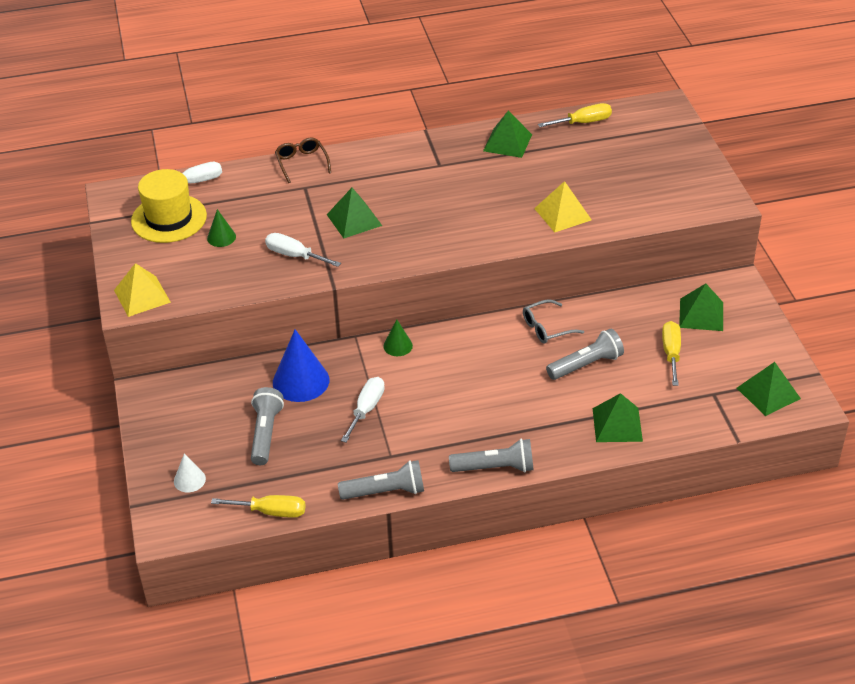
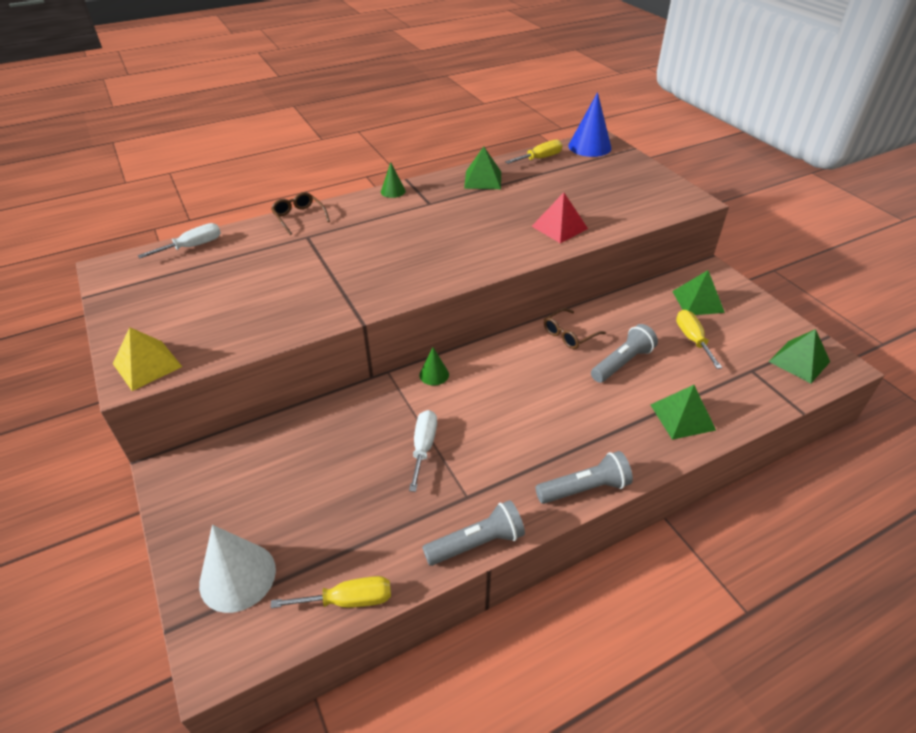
camera: 15 degrees left, 0 degrees up
yellow hat [131,169,207,243] -> none
white cone [174,453,206,492] -> white cone [199,525,276,613], size x1.90
green cone [207,209,236,247] -> green cone moved to [381,162,406,198]
grey flashlight [251,387,284,465] -> none
white screwdriver [265,233,341,267] -> none
blue cone [273,329,329,402] -> blue cone moved to [568,92,611,157]
green pyramid [327,188,382,238] -> none
grey glasses [523,299,584,343] -> brown glasses [544,308,606,349]
yellow pyramid [534,181,592,232] -> red pyramid [531,192,588,243]

